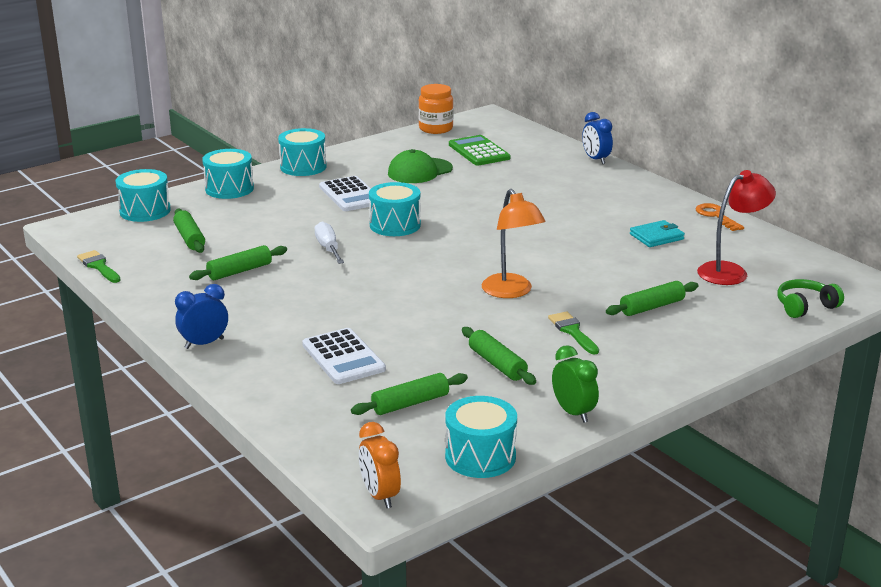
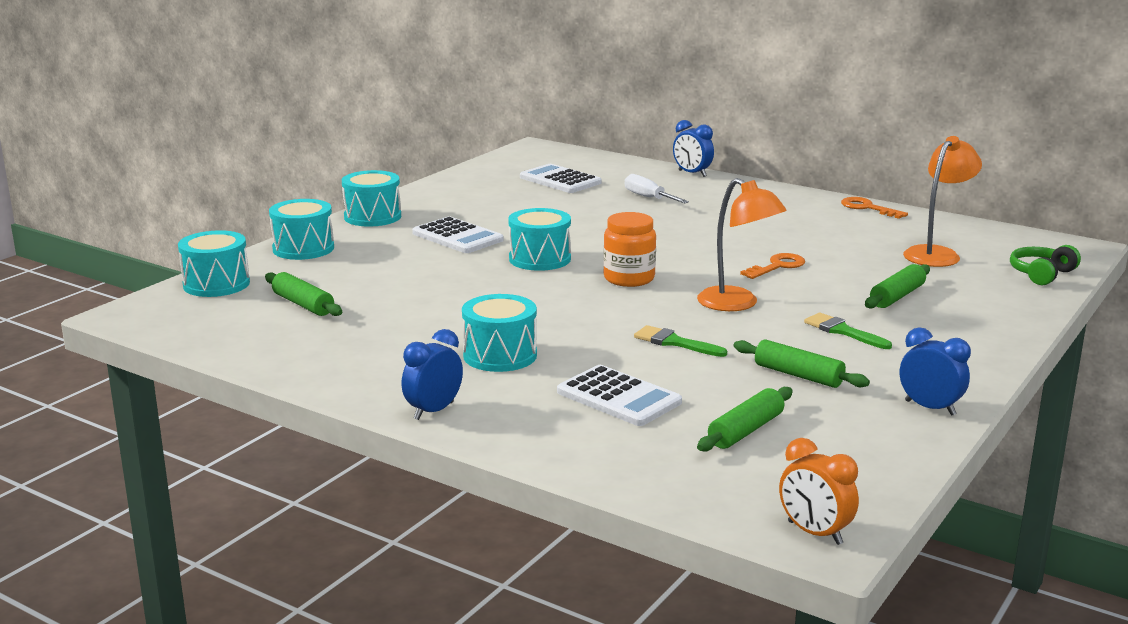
camera: 20 degrees left, 5 degrees down
green brush [77,250,121,283] -> green brush moved to [634,325,727,357]
green rolling pin [189,245,287,280] -> none
white screwdriver [314,222,344,264] -> white screwdriver moved to [625,174,689,203]
green cap [388,149,453,183] -> none
orange jar [418,84,453,134] -> orange jar moved to [603,212,656,287]
turquoise drum [445,396,517,478] -> turquoise drum moved to [462,294,537,372]
green calculator [449,135,511,166] -> white calculator [520,164,601,193]
green clock [552,345,599,423] -> blue clock [900,327,971,416]
turquoise wallet [630,220,685,247] -> none
red lamp [697,170,776,285] -> orange lamp [903,136,982,267]
none -> orange key [740,253,805,279]

